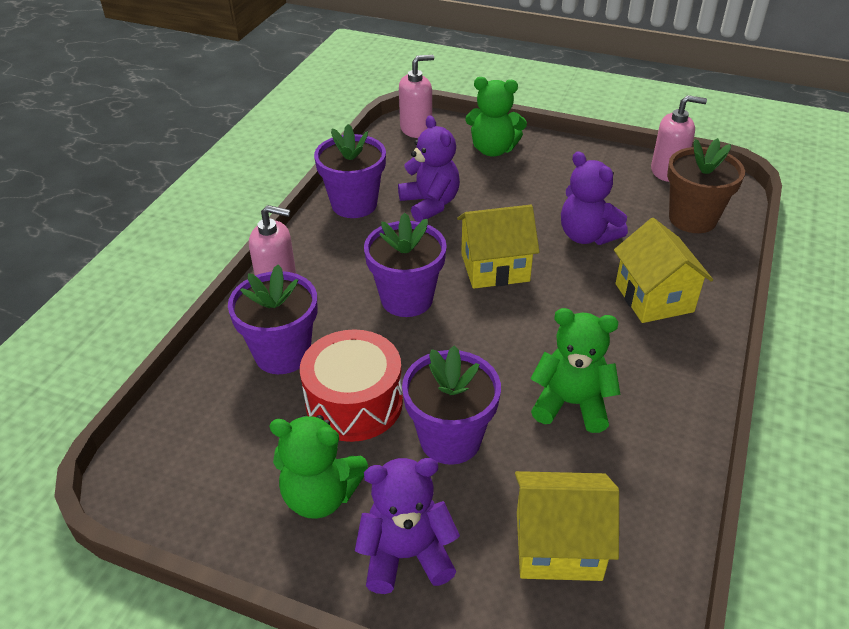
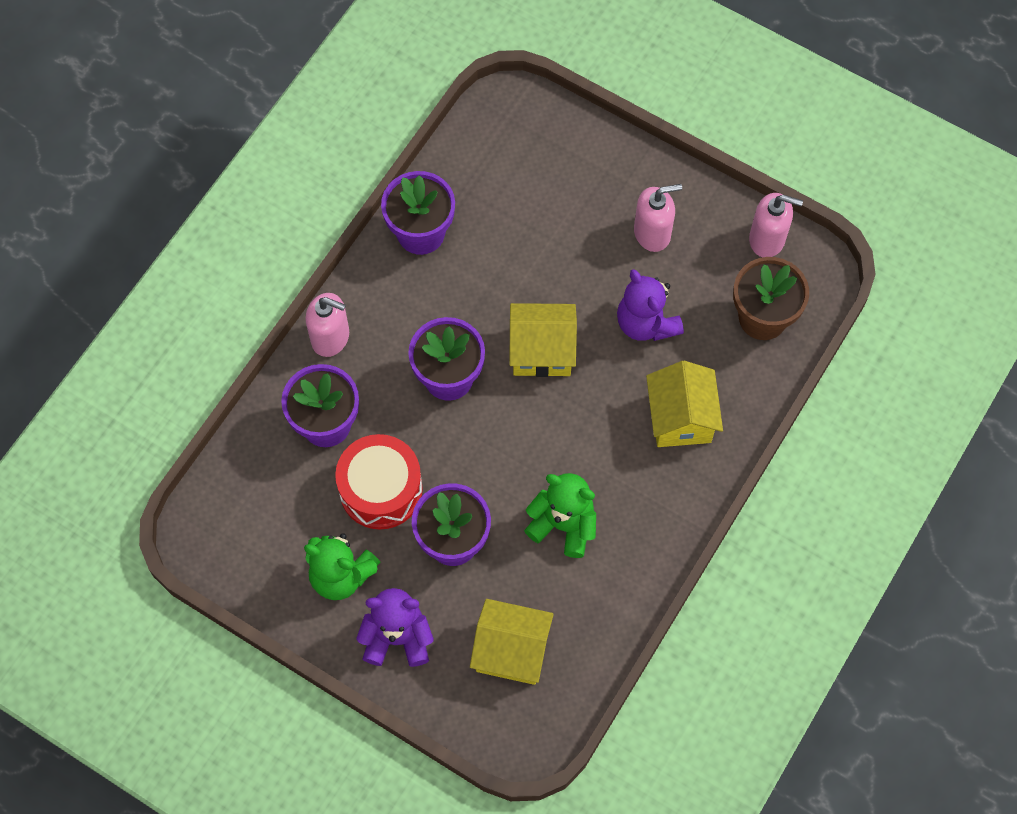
camera: 10 degrees right, 25 degrees up
purple teddy bear [398,115,460,222] -> none
pink soap dispenser [399,55,434,138] -> pink soap dispenser moved to [634,184,682,252]
green teddy bear [465,77,527,157] -> none

